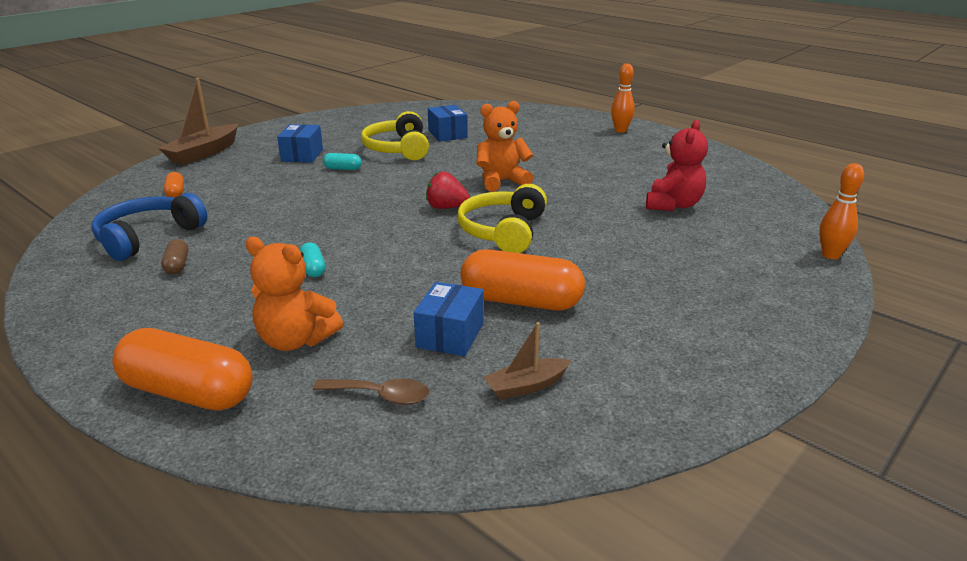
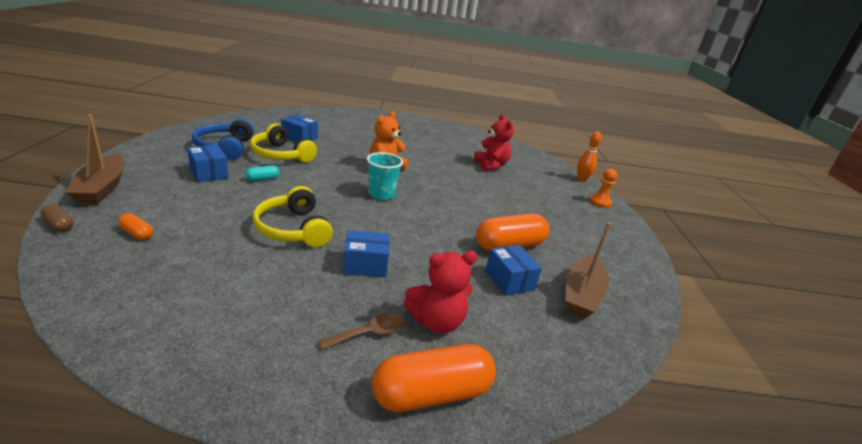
camera: 45 degrees left, 0 degrees up
blue headphones [91,193,207,261] -> blue headphones moved to [192,118,254,160]
brown capsule [161,239,189,274] -> brown capsule moved to [41,204,74,232]
orange teddy bear [245,237,343,351] -> red teddy bear [404,251,478,333]
turquoise capsule [300,242,326,277] -> blue box [343,230,390,277]
brown spoon [313,378,429,405] -> brown spoon moved to [318,314,405,350]
red strawberry [426,172,470,209] -> turquoise cup [367,152,403,200]
yellow headphones [457,184,547,253] -> yellow headphones moved to [253,186,333,247]
brown boat [484,322,571,399] -> brown boat [565,222,611,319], size x1.78
orange bowling pin [611,63,635,133] -> none
none -> orange pawn [589,169,617,208]

